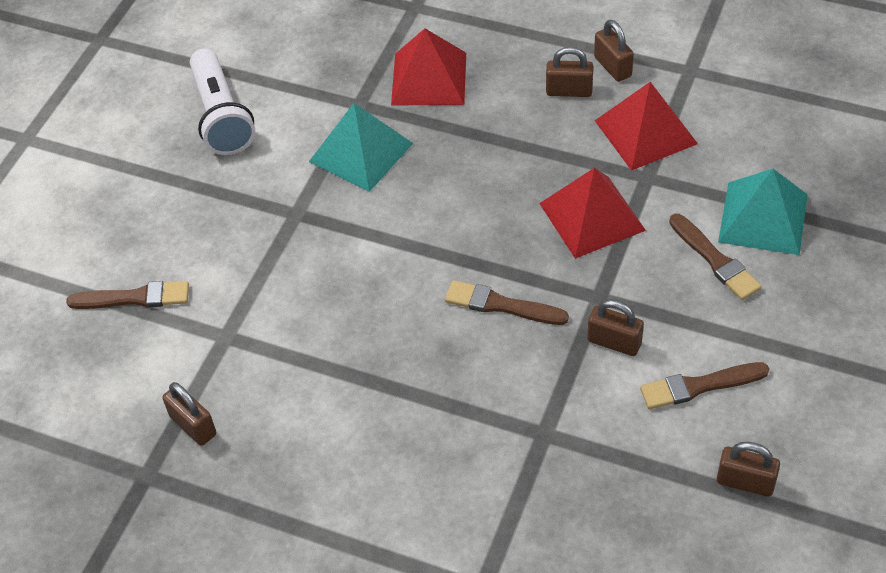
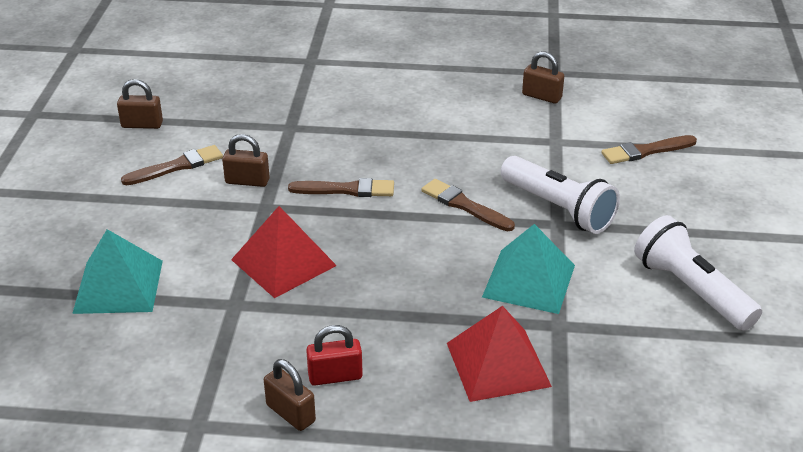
camera: 160 degrees right, 15 degrees down
brown padlock [546,47,593,97] -> red padlock [306,325,363,386]
red pyramid [595,82,698,171] -> none
brown brush [669,214,762,300] -> brown brush moved to [421,179,515,231]
none -> white flashlight [501,156,620,234]

